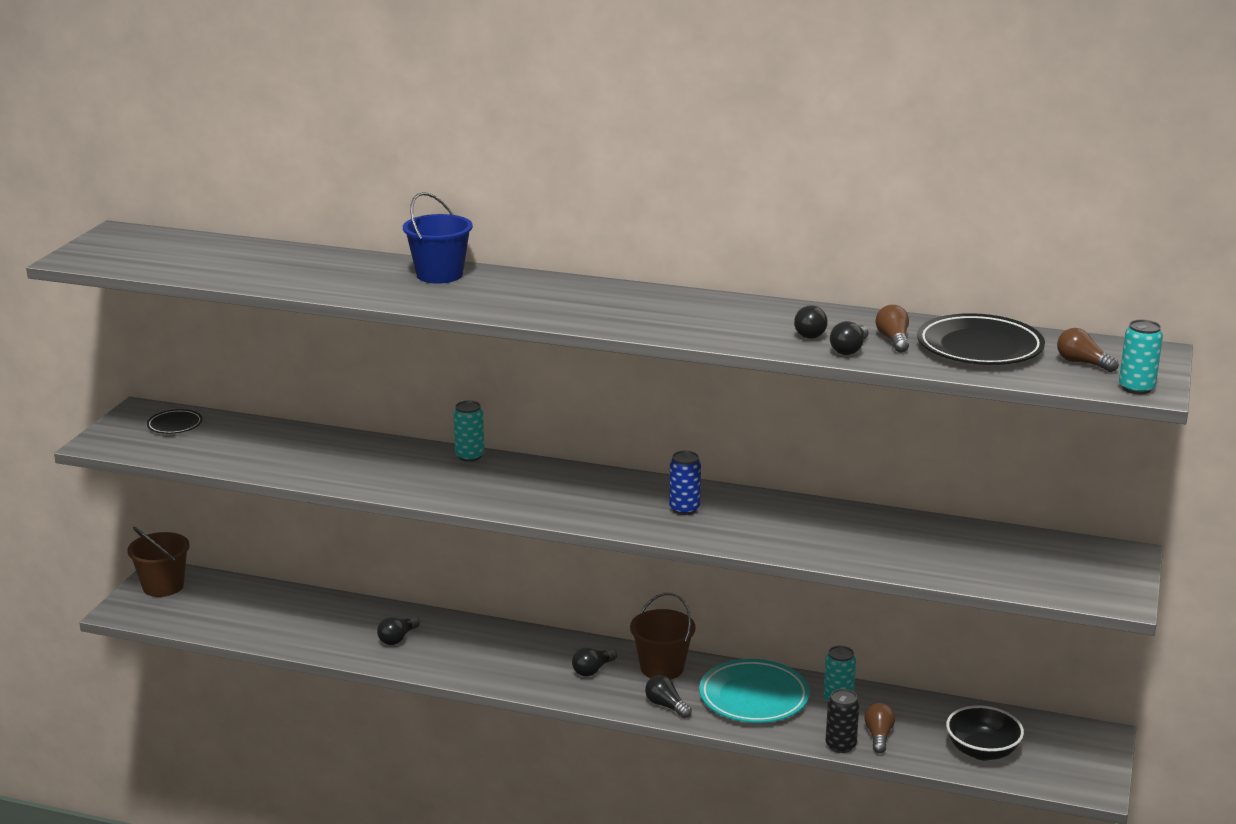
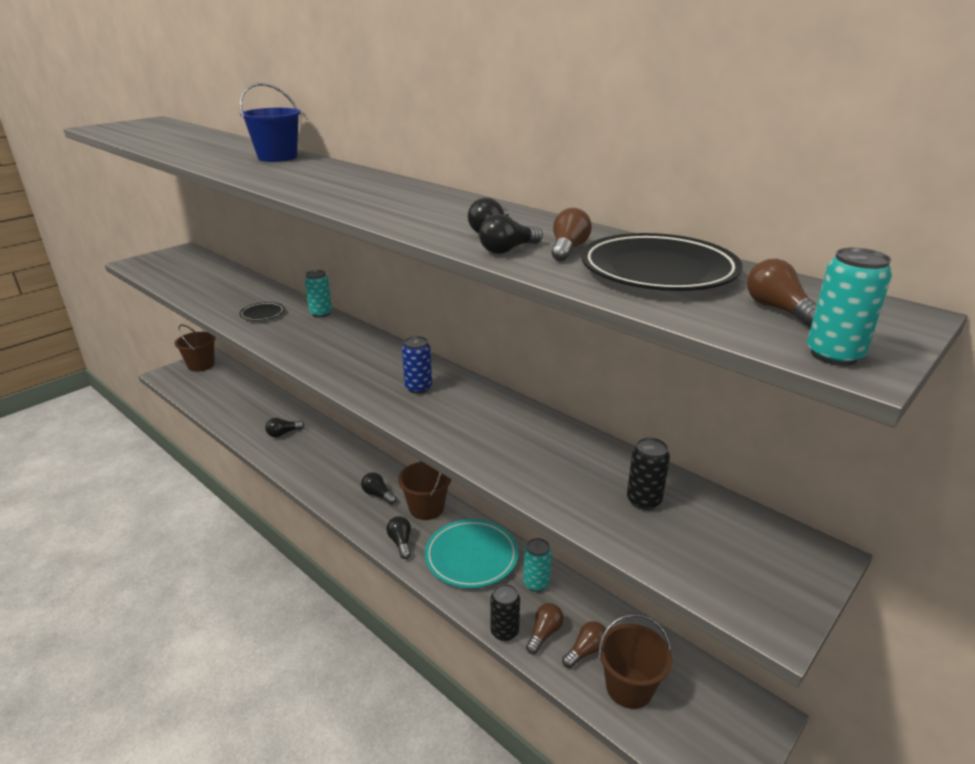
camera: 25 degrees right, 5 degrees up
black plate [147,409,202,434] -> black plate moved to [240,302,285,321]
black light bulb [572,648,617,677] -> black light bulb turned 60 degrees clockwise [361,472,397,504]
black bowl [946,705,1024,760] -> brown bucket [598,613,672,709]
none -> brown light bulb [562,621,606,668]
none -> black can [627,437,670,510]

